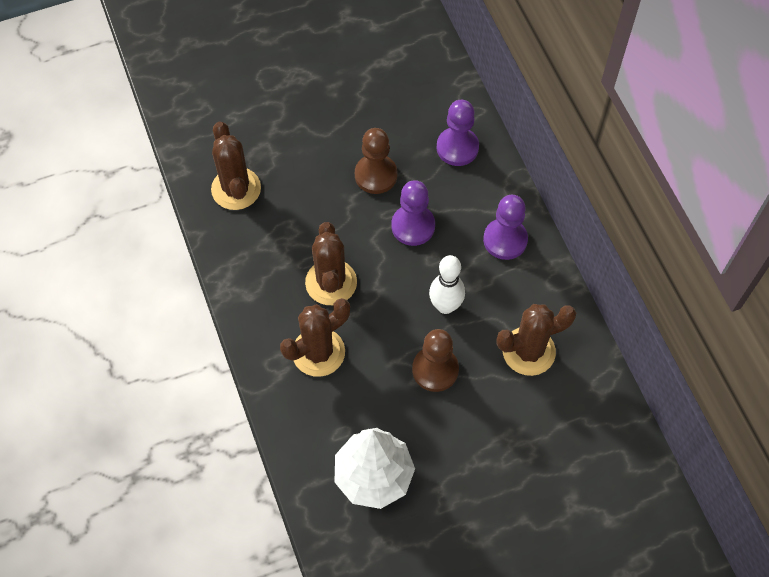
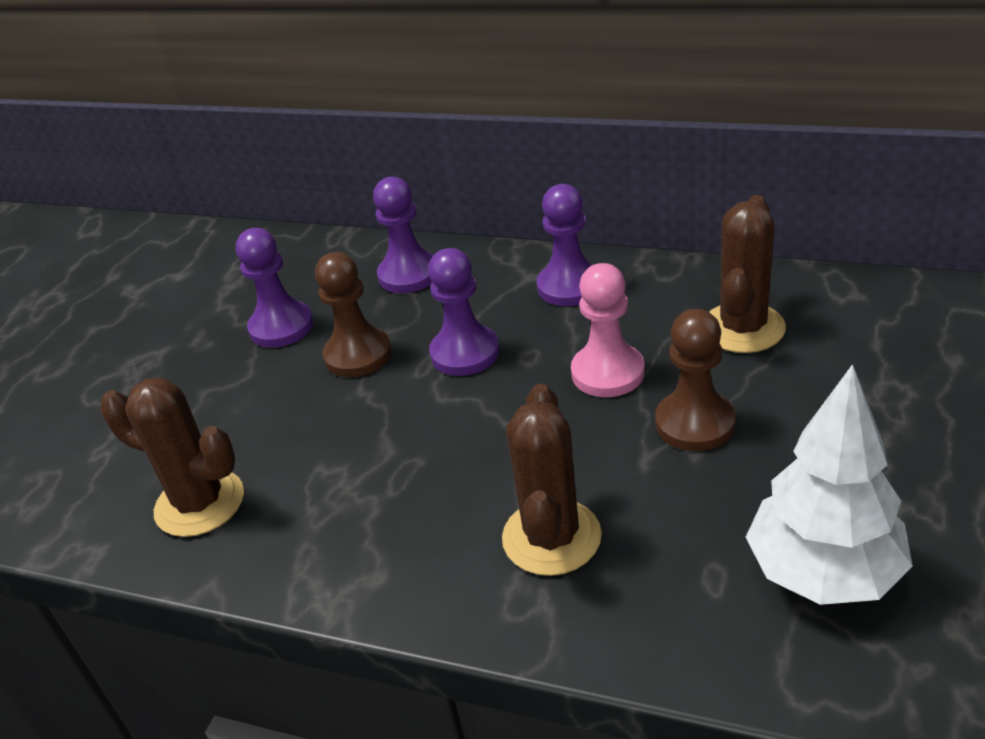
camera: 45 degrees left, 25 degrees down
brown cactus [305,222,357,305] -> none
white bowling pin [429,255,465,314] -> pink pawn [571,263,645,397]
none -> purple pawn [236,228,314,348]

